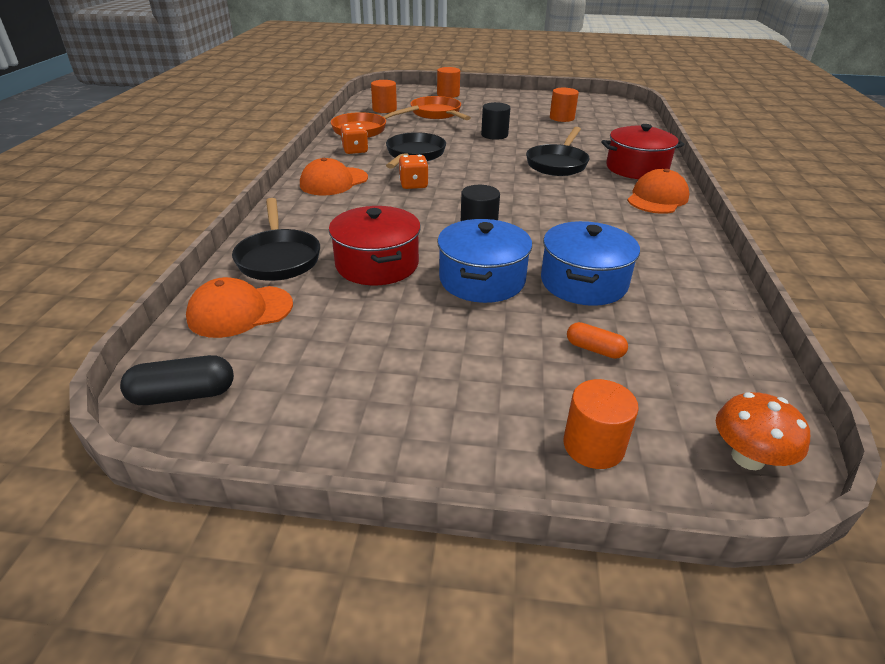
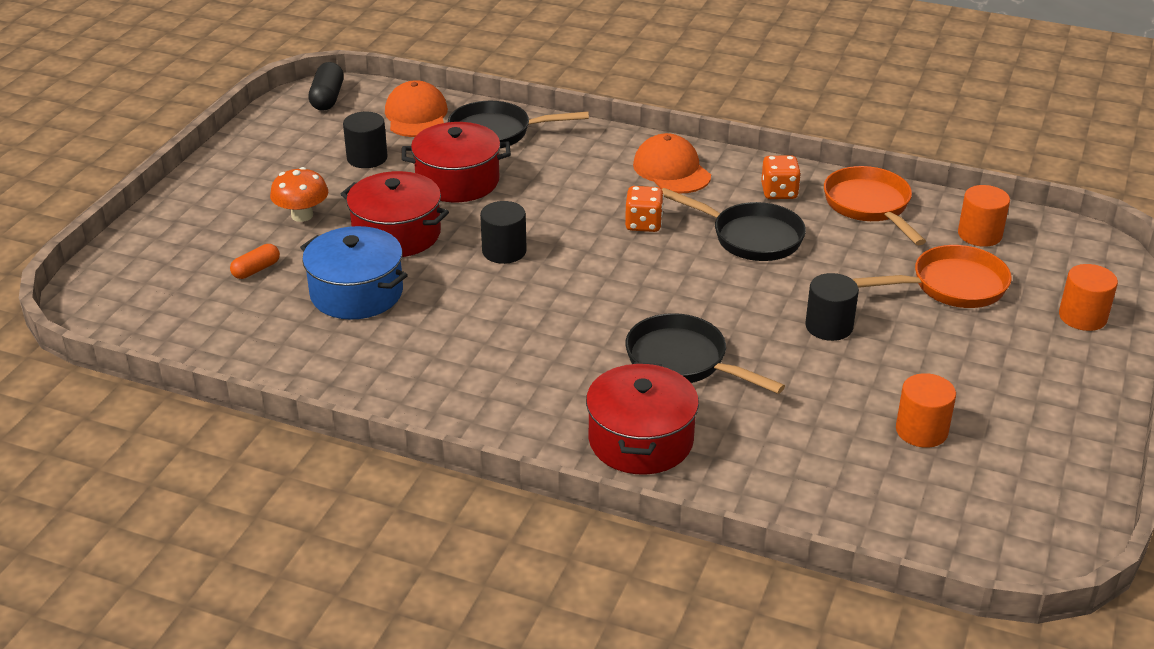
camera: 105 degrees right, 0 degrees up
blue pot [437,219,532,303] -> red pot [340,171,449,257]
orange cylinder [563,379,639,469] -> none
orange cap [627,169,689,214] -> none
orange mushroom [716,392,810,470] -> orange mushroom moved to [270,167,328,222]
none -> black cylinder [343,112,388,168]

